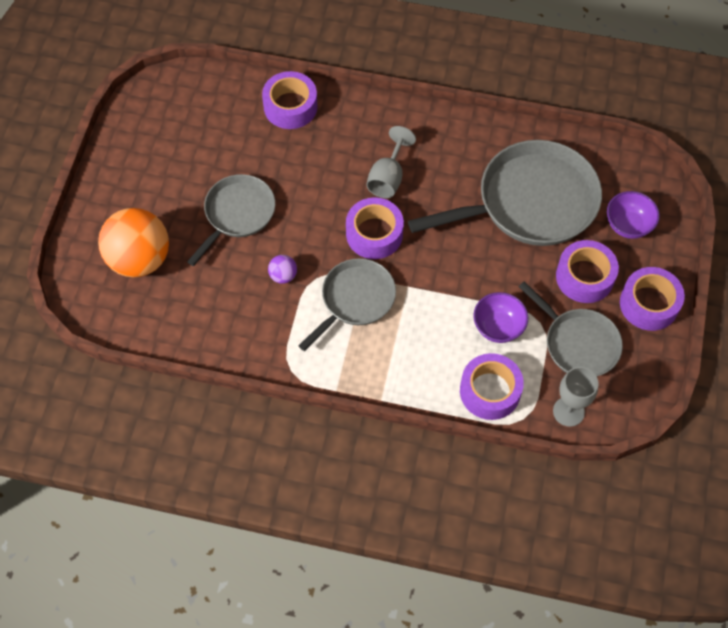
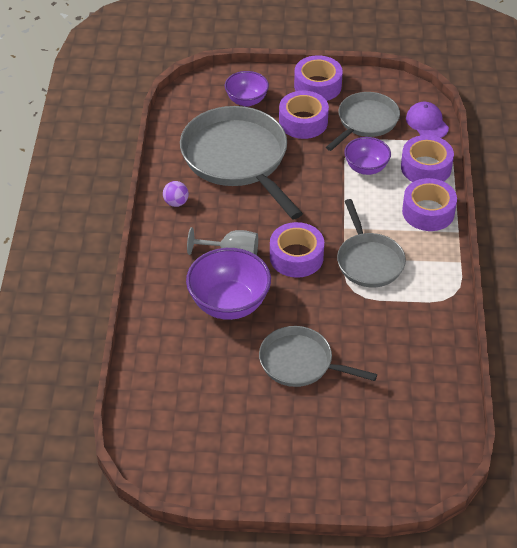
camera: 100 degrees left, 15 degrees down
orange ball [98,208,169,277] -> none
purple tape [262,71,318,129] -> purple tape moved to [402,178,457,231]
purple ball [268,255,297,284] -> purple ball moved to [163,181,189,207]
grey pan [299,258,396,351] -> grey pan turned 135 degrees counterclockwise [337,199,406,287]
grey goblet [553,367,599,427] -> purple cap [406,102,449,138]
none -> purple bowl [186,248,271,320]

